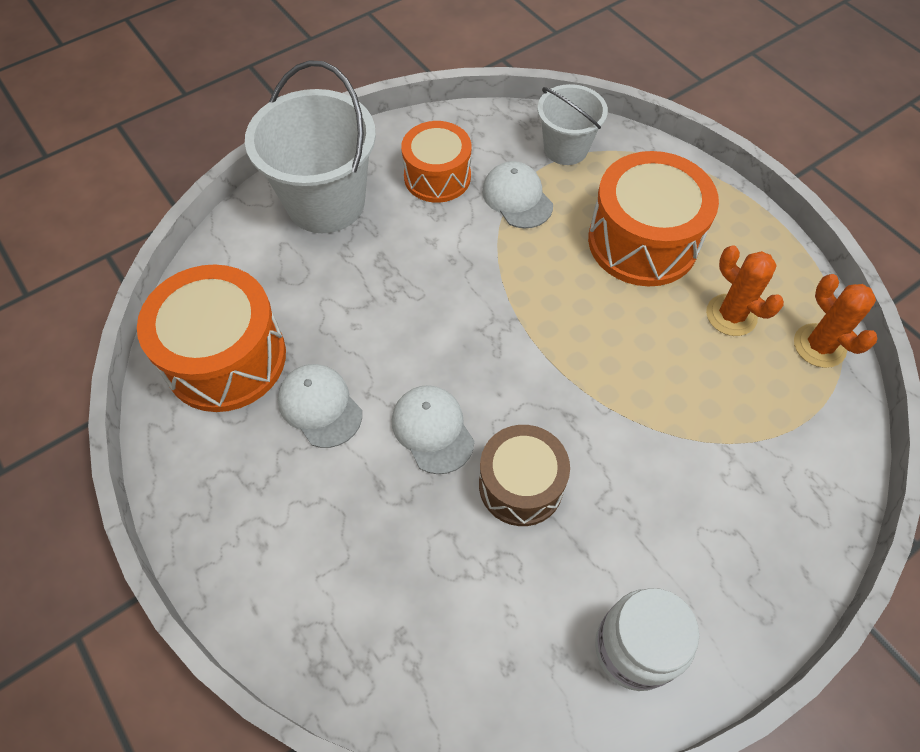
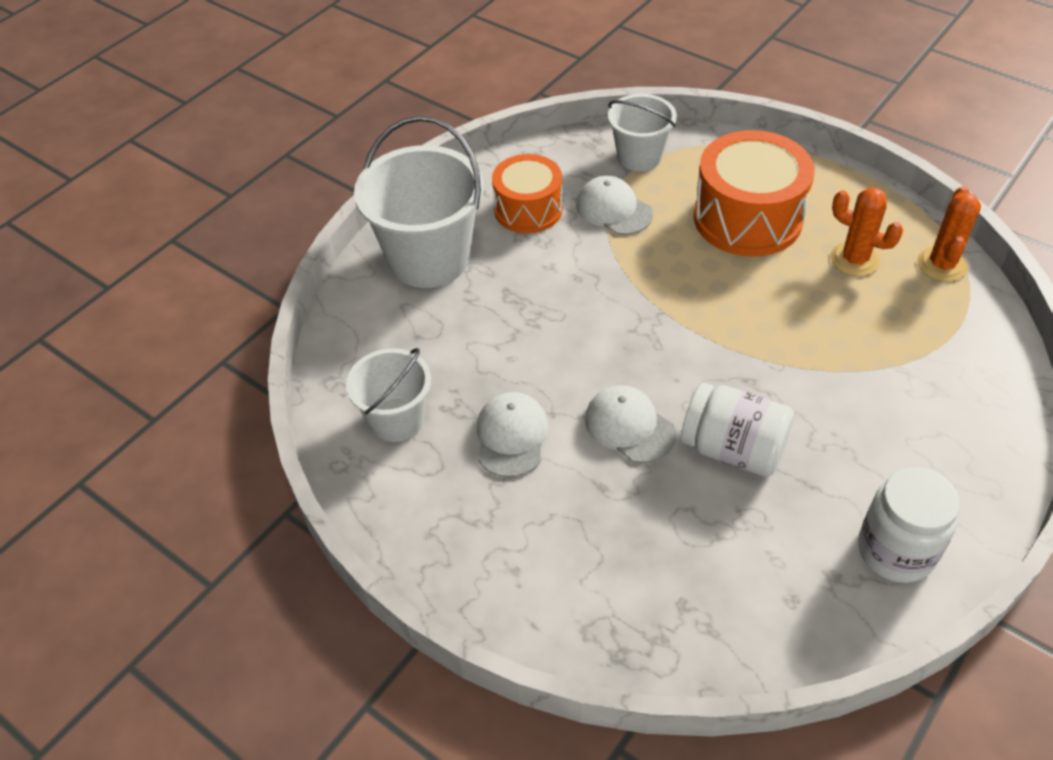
camera: 15 degrees left, 10 degrees down
orange drum [137,264,286,412] -> white bucket [346,348,431,442]
white cap [278,364,362,448] -> white cap turned 60 degrees clockwise [477,392,549,477]
brown drum [479,425,570,526] -> white jar [681,383,794,477]
orange cactus [794,274,877,368] -> orange cactus turned 60 degrees clockwise [917,186,981,282]

